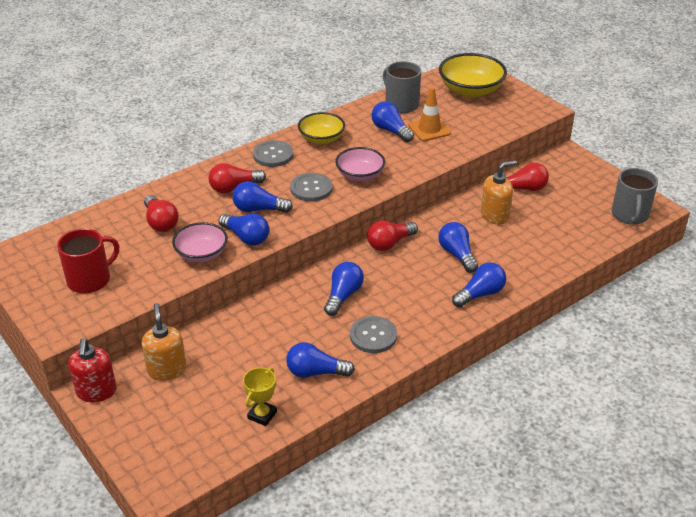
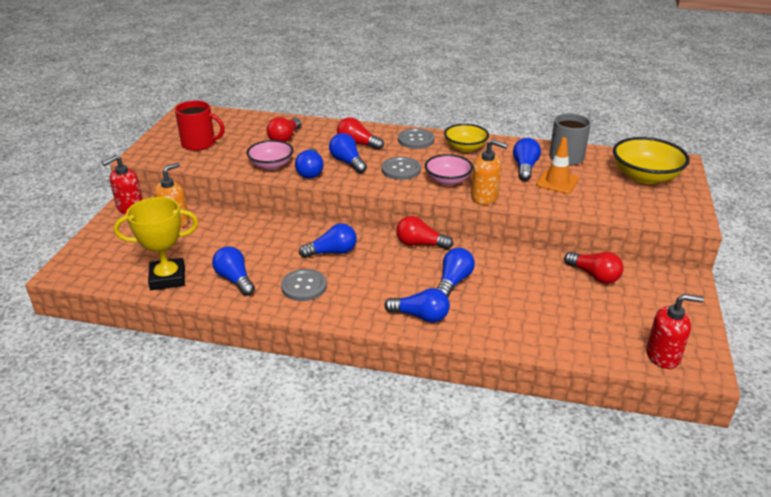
camera: 50 degrees right, 5 degrees down
yellow trophy [243,367,277,426] -> yellow trophy [114,197,198,290], size x1.76
orange soap dispenser [481,160,517,225] -> orange soap dispenser moved to [471,139,508,205]
grey mug [612,168,658,224] -> red soap dispenser [646,294,704,369]

